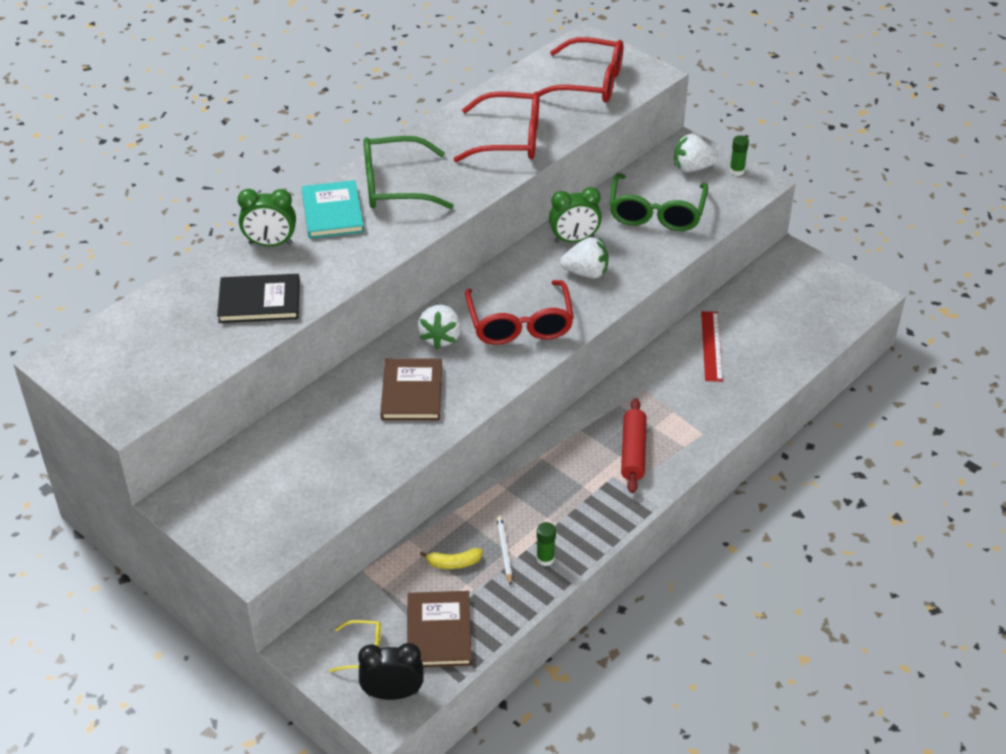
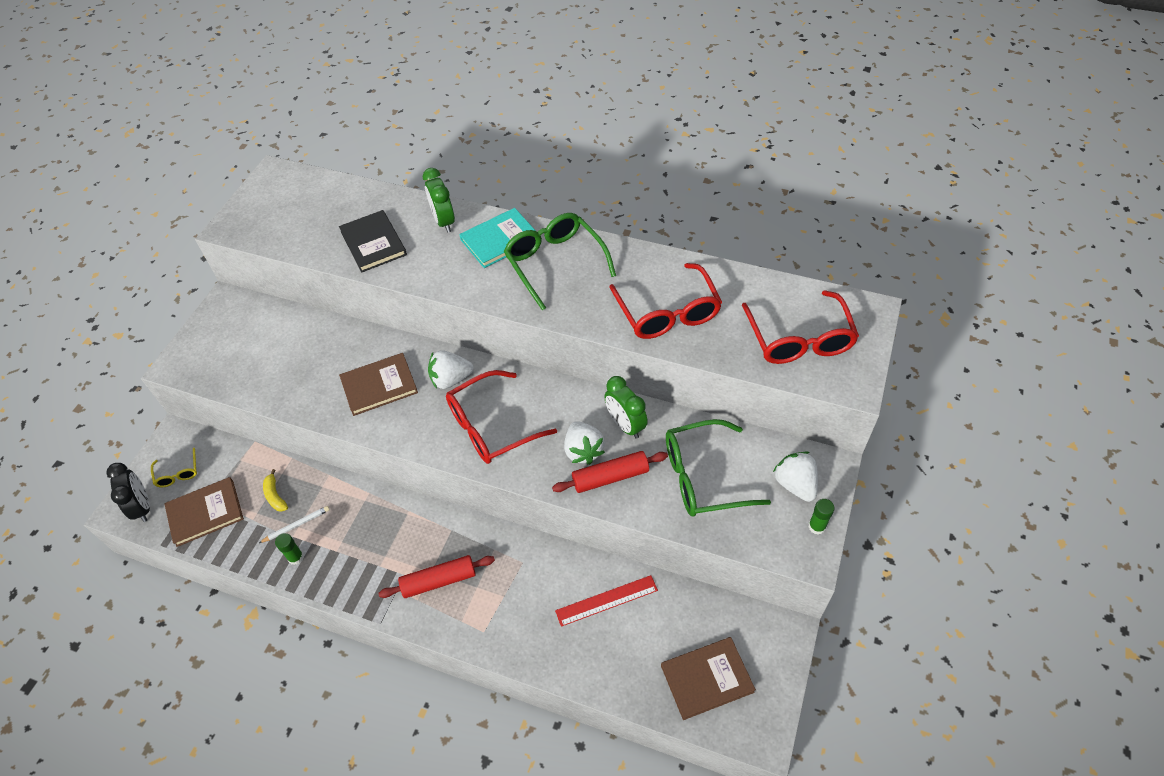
camera: 70 degrees right, 10 degrees up
none -> red rolling pin [552,451,668,493]
none -> brown book [661,637,756,720]

